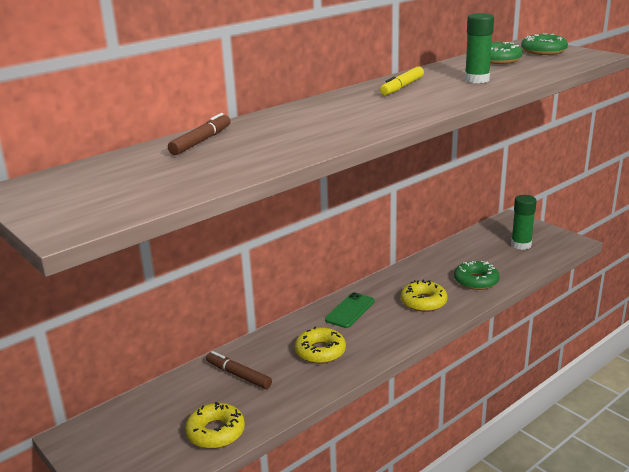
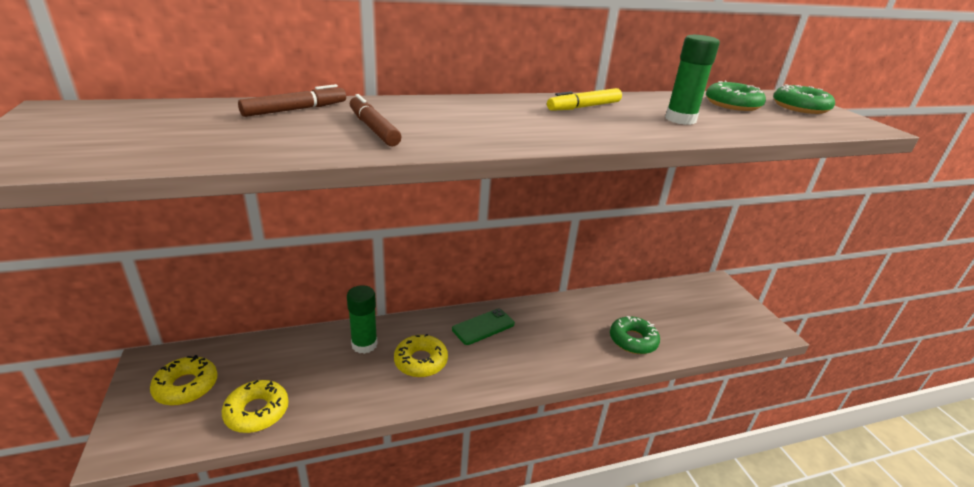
camera: 20 degrees right, 5 degrees up
brown marker [206,351,272,389] -> brown marker moved to [350,94,401,146]
yellow donut [401,280,448,312] -> yellow donut moved to [150,355,218,405]
green glue stick [511,195,537,250] -> green glue stick moved to [347,285,378,354]

